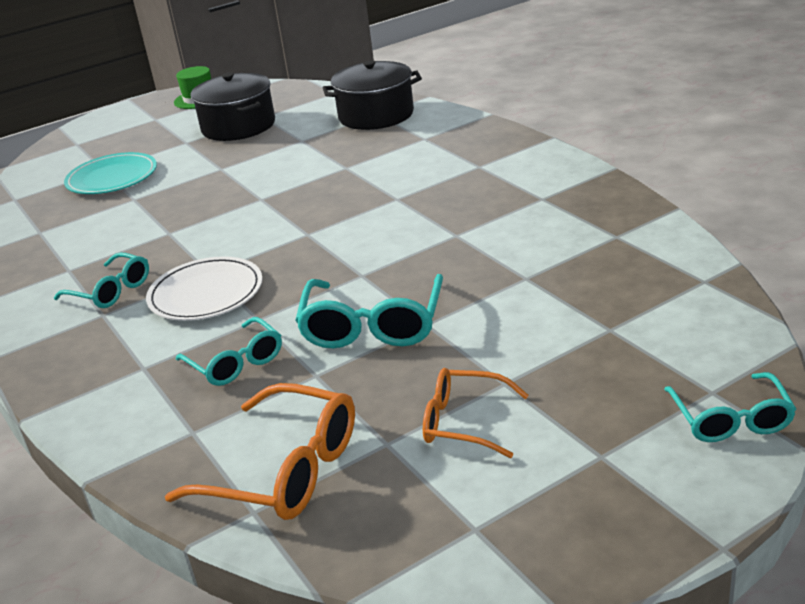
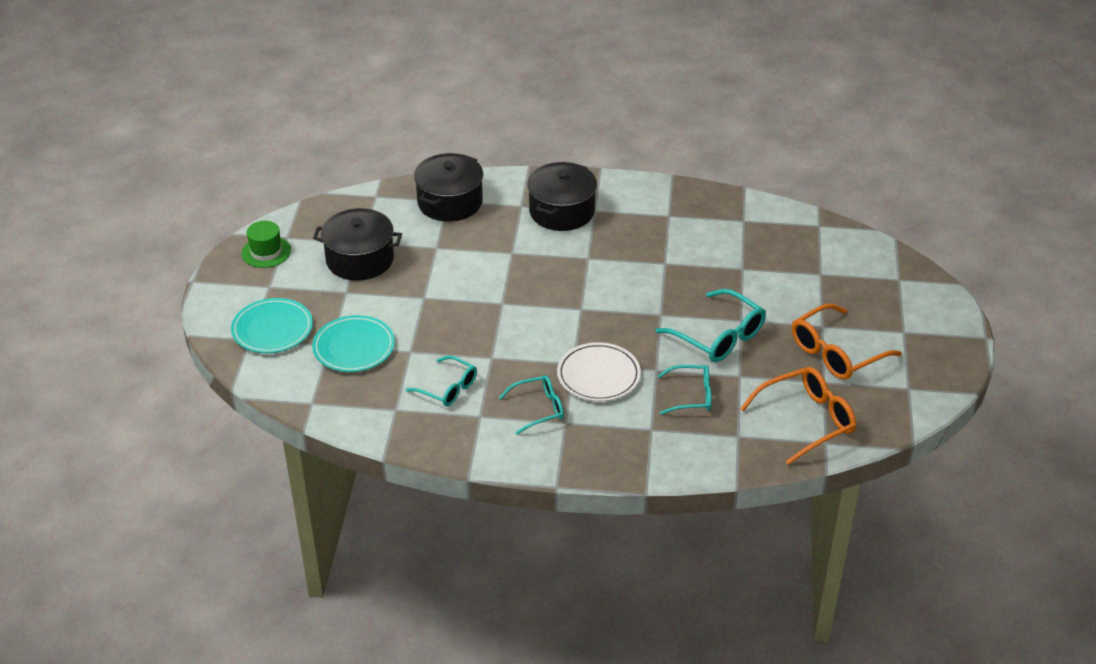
camera: 55 degrees left, 10 degrees up
orange glasses [423,368,529,458] -> orange glasses [792,304,902,380], size x1.56
turquoise glasses [664,372,796,442] -> turquoise glasses moved to [406,356,477,406]
none -> turquoise plate [231,298,313,353]
none -> black pot [527,162,597,231]

